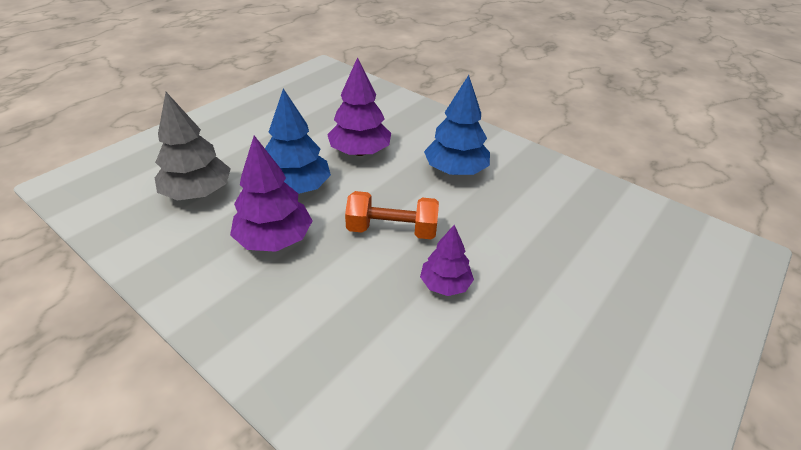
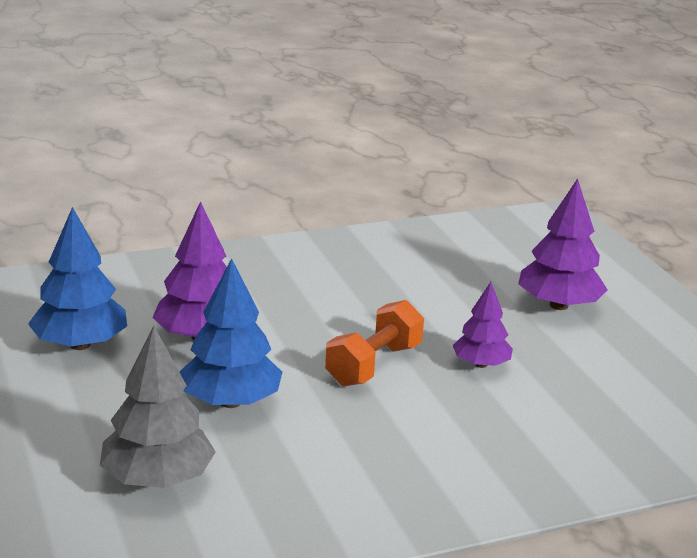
camera: 60 degrees left, 15 degrees down
purple tree [230,136,313,252] -> purple tree moved to [518,178,608,310]
blue tree [424,75,490,175] -> blue tree moved to [28,207,127,350]

